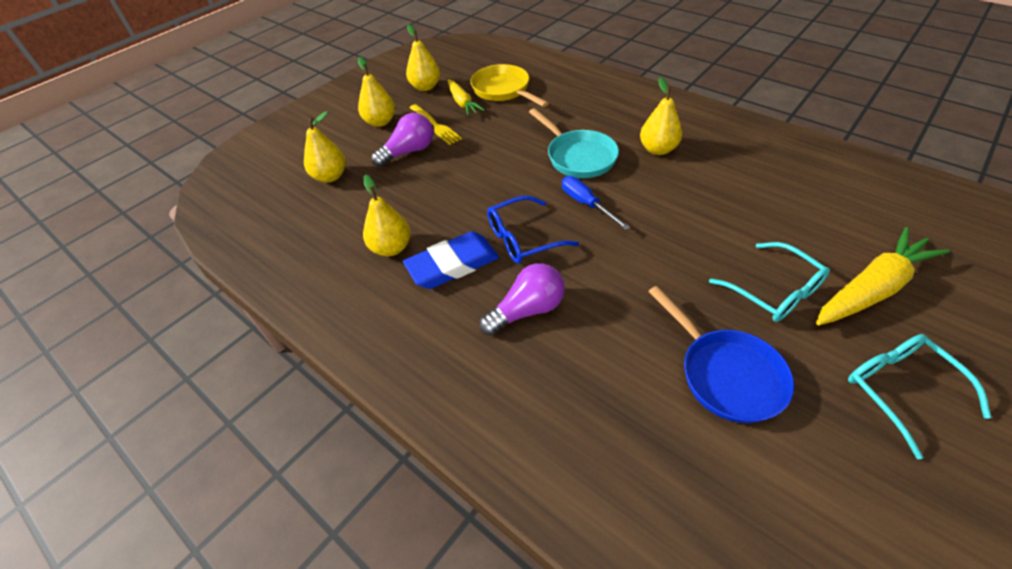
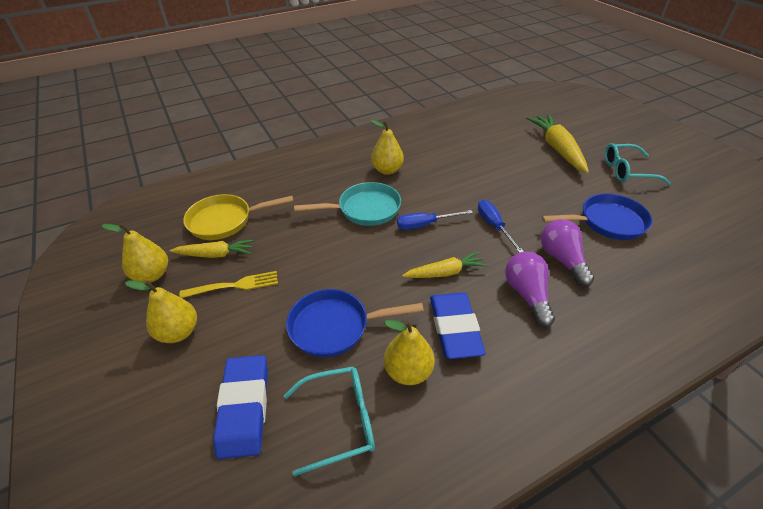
camera: 70 degrees left, 5 degrees down
yellow pear [304,111,346,183] -> blue eraser [213,355,268,459]
purple light bulb [372,113,433,167] -> purple light bulb moved to [541,219,594,287]
blue glasses [487,196,579,264] -> yellow carrot [402,251,488,278]
turquoise glasses [709,242,830,322] -> turquoise glasses moved to [284,366,375,476]
none -> blue pan [286,289,424,357]
none -> blue screwdriver [478,200,524,253]

